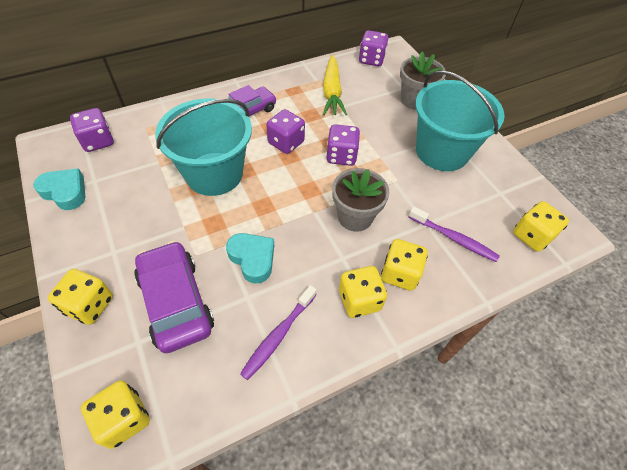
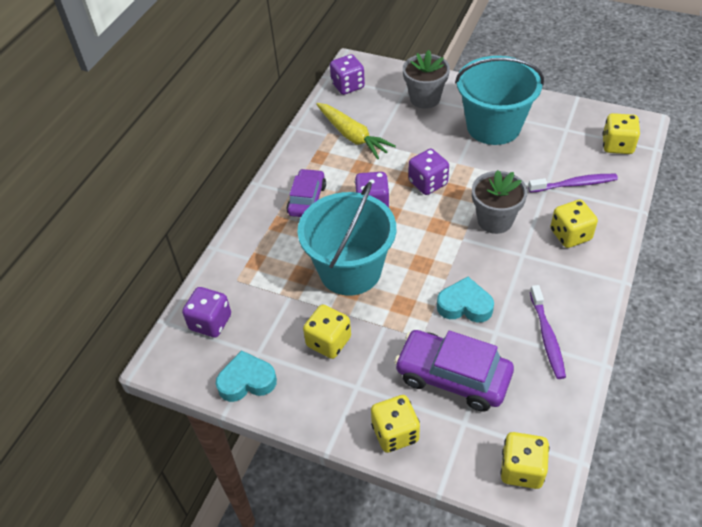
camera: 35 degrees left, 5 degrees down
yellow dice [339,266,387,318] -> yellow dice moved to [303,304,351,359]

